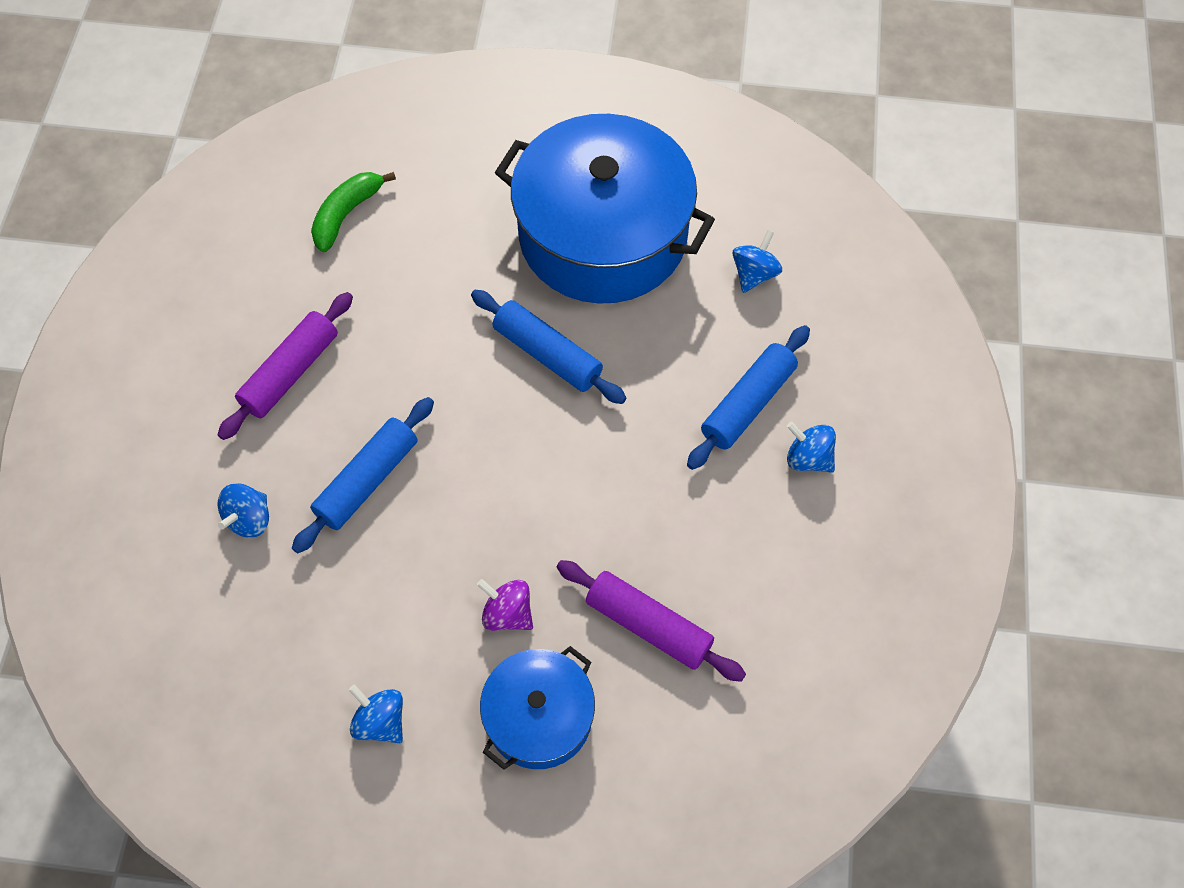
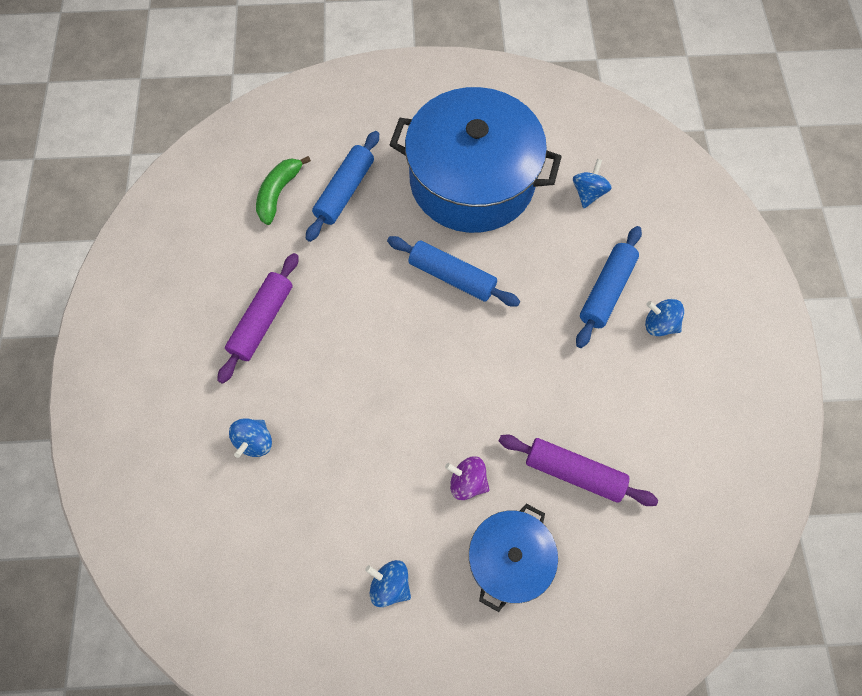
camera: 10 degrees left, 5 degrees up
blue rolling pin [292,397,434,553] -> blue rolling pin moved to [306,131,379,242]

